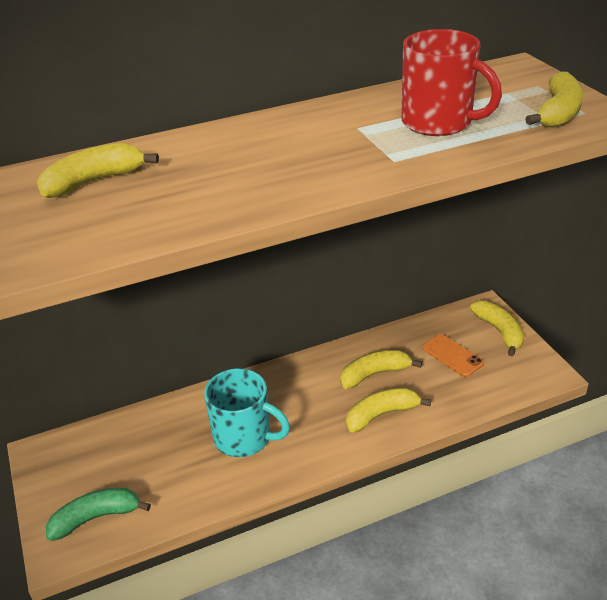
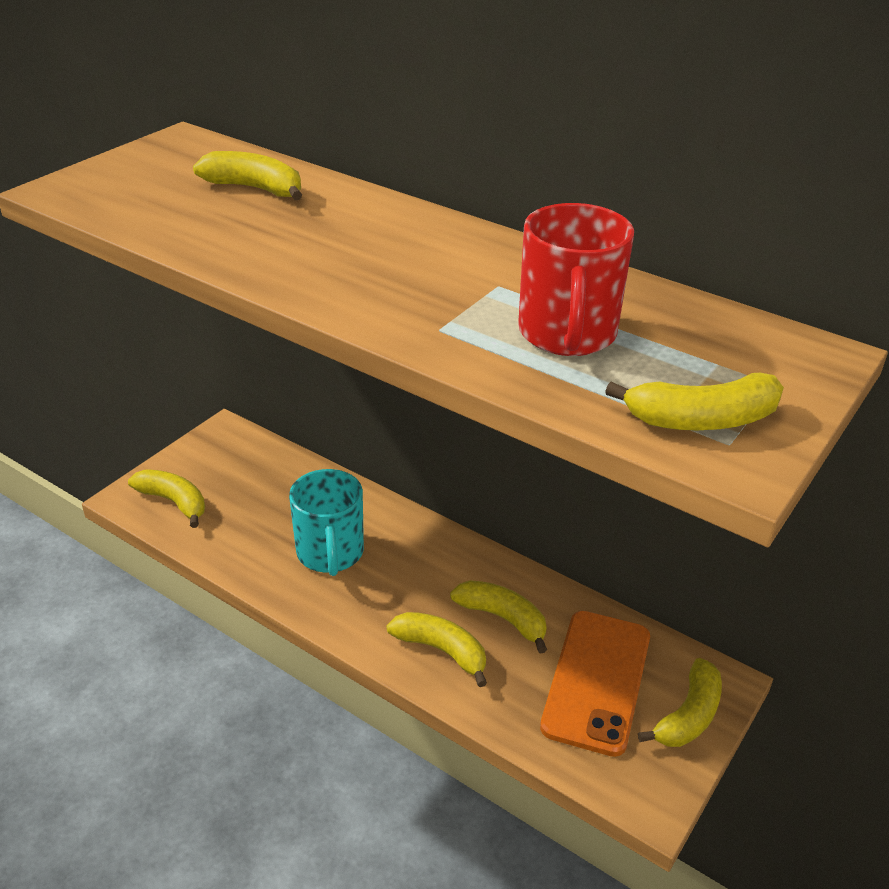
camera: 55 degrees right, 0 degrees up
green banana [46,488,151,541] -> yellow banana [128,469,205,528]
orange phone [422,334,484,377] -> orange phone [540,611,650,757], size x1.87

